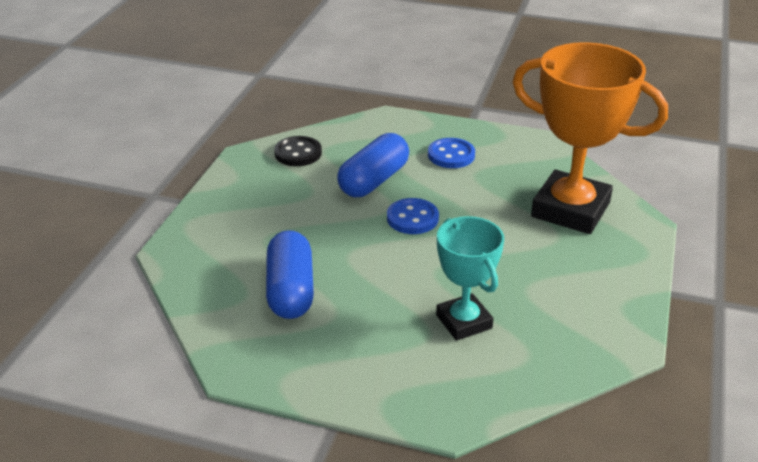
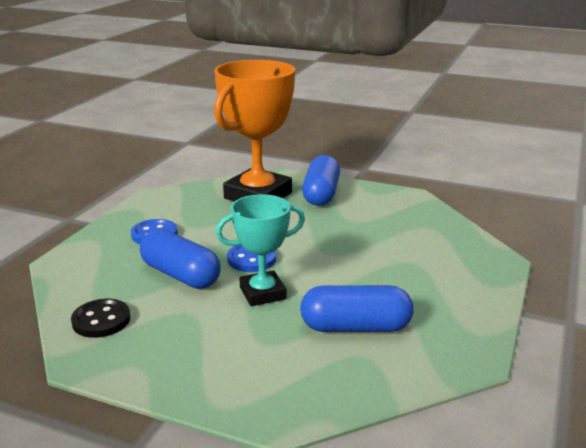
camera: 85 degrees left, 10 degrees down
turquoise trophy [436,216,504,341] -> turquoise trophy moved to [216,194,305,306]
none -> blue capsule [302,155,340,206]

